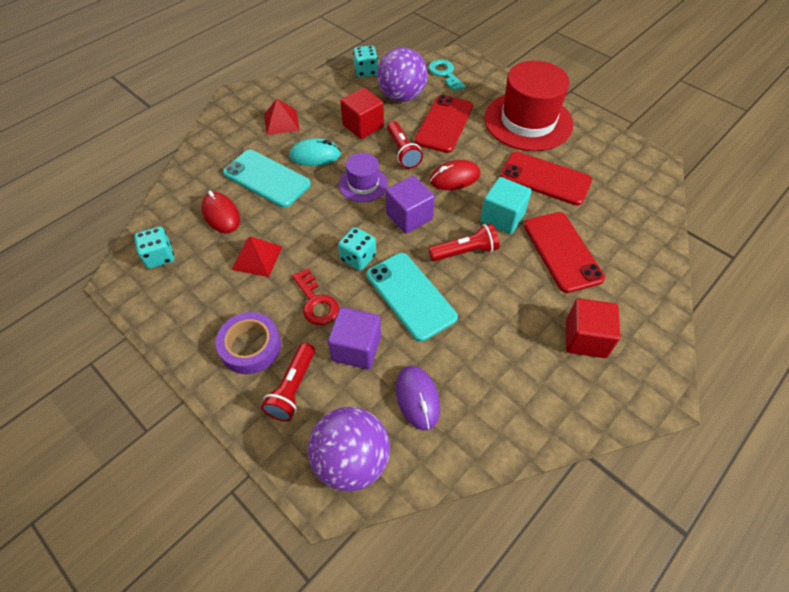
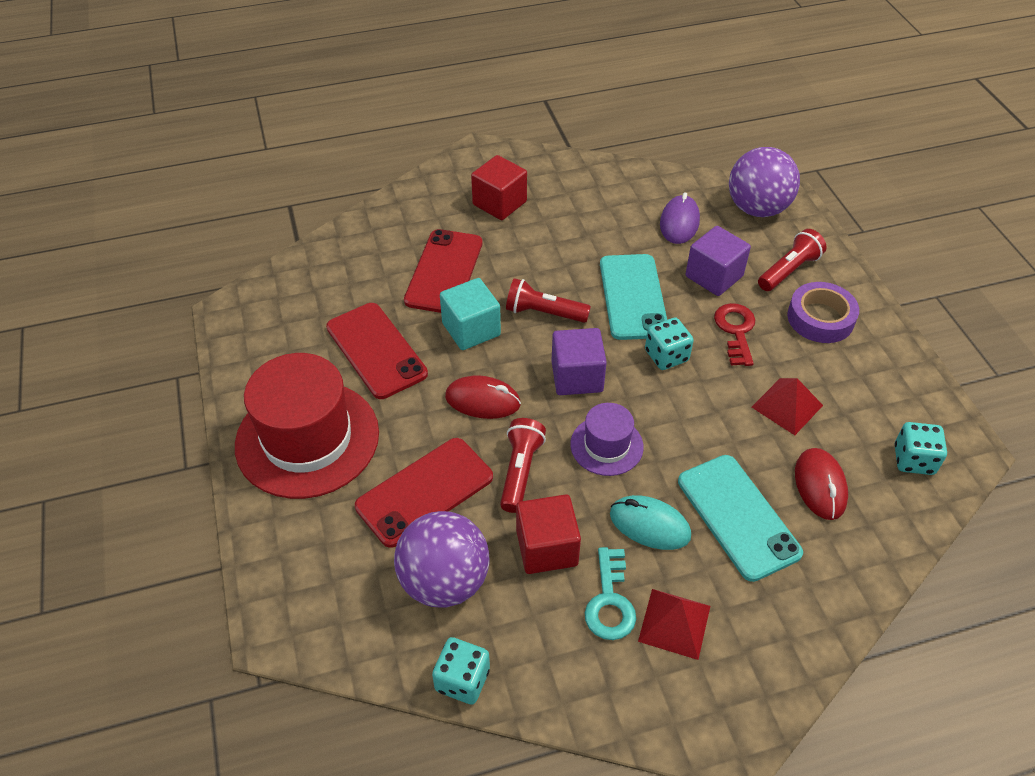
camera: 150 degrees left, 5 degrees down
turquoise key [428,59,466,91] -> turquoise key moved to [585,547,636,640]

